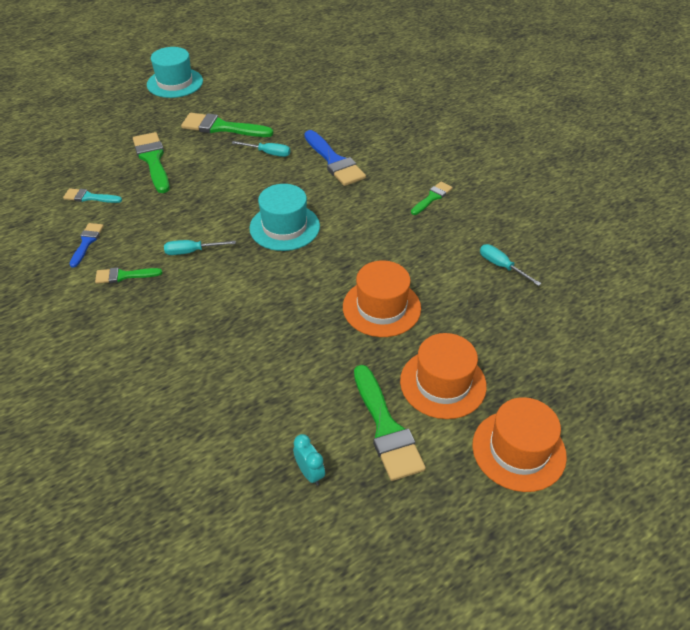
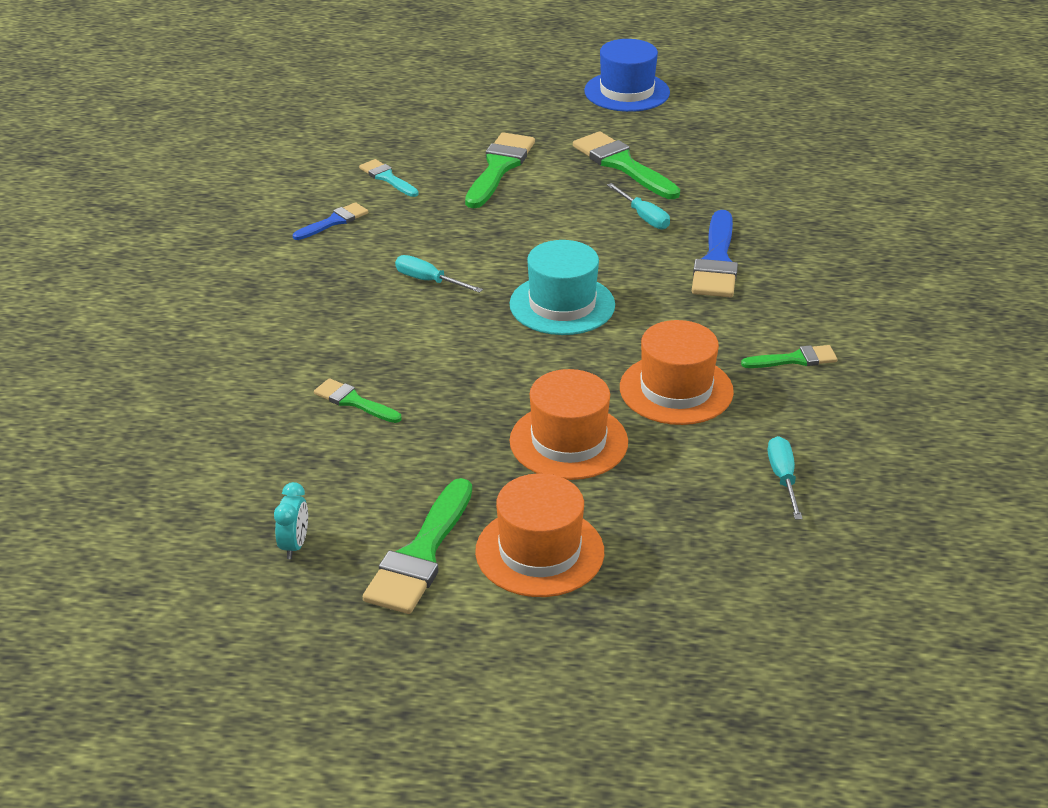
camera: 40 degrees right, 10 degrees down
green brush [95,267,162,284] -> green brush moved to [314,378,402,423]
turquoise hat [147,47,203,98] -> blue hat [584,39,670,112]
orange hat [472,397,567,492] -> orange hat moved to [620,320,734,425]

